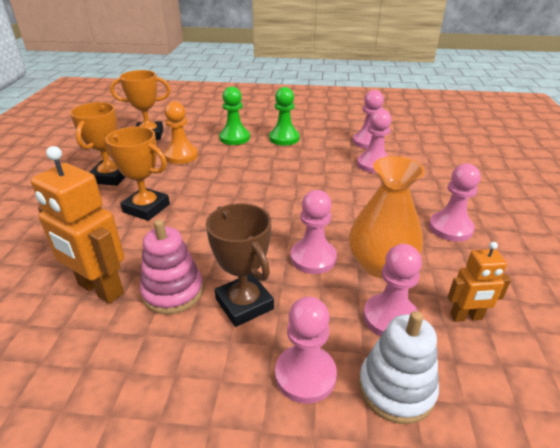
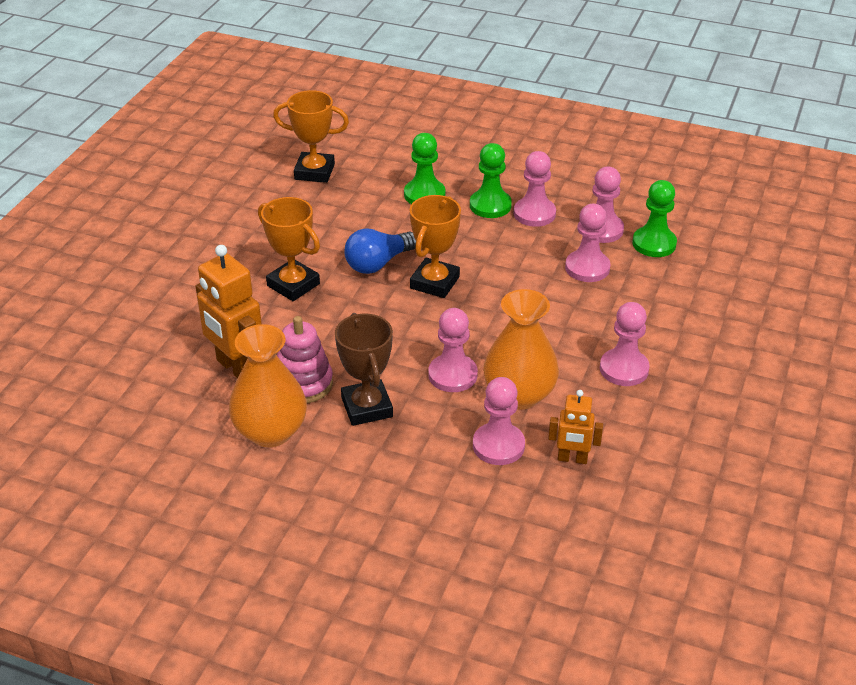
camera: 15 degrees right, 5 degrees up
orange trophy [70,102,125,186] -> orange trophy moved to [410,195,461,298]
orange pawn [164,101,198,164] -> none
pink pawn [275,297,337,404] -> pink pawn moved to [514,151,556,227]
white stacking toy [359,311,439,424] -> none
none -> orange vase [229,324,307,447]
none -> blue light bulb [344,228,416,274]
none -> green pawn [632,180,677,257]

